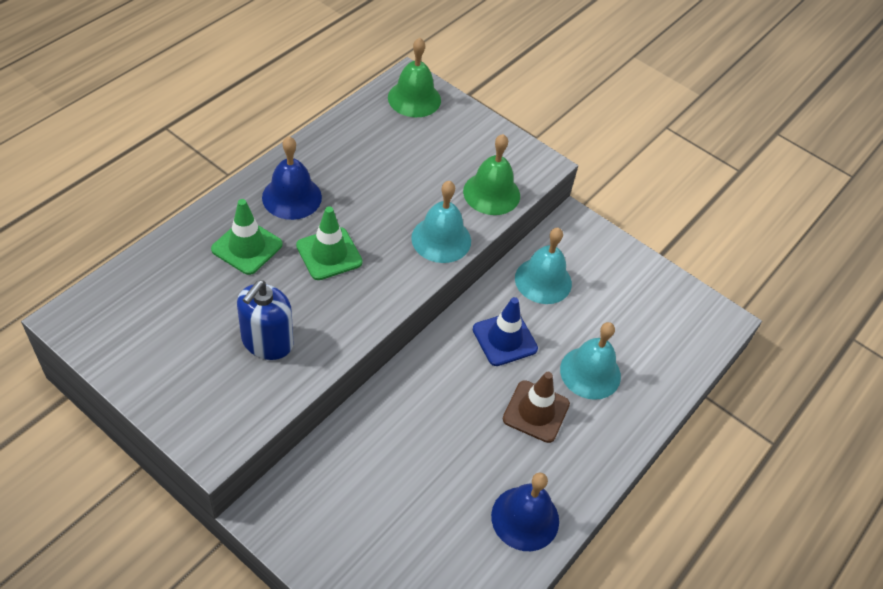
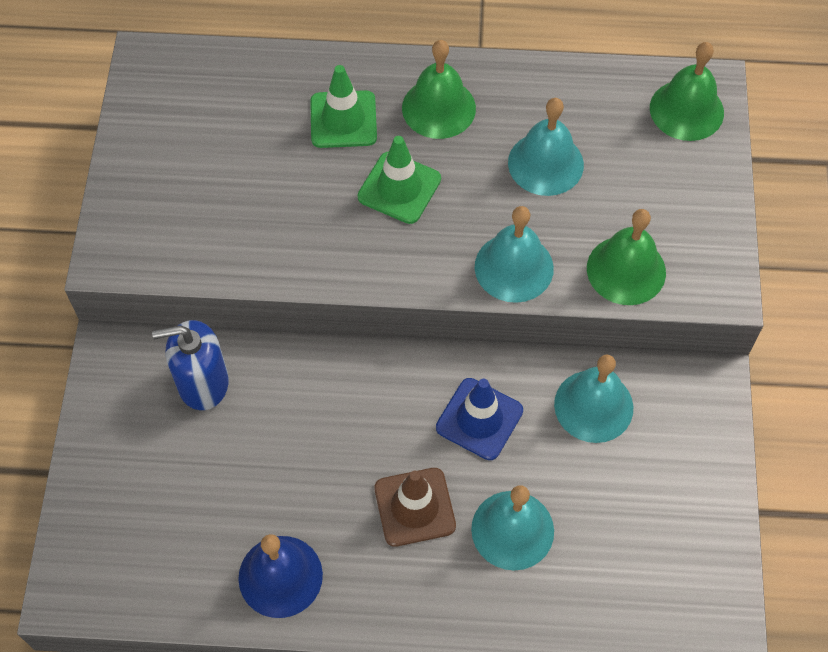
camera: 60 degrees right, 10 degrees up
blue soap dispenser [237,280,294,360] -> blue soap dispenser moved to [152,320,229,410]
blue bell [262,137,322,220] -> green bell [402,40,476,139]
none -> turquoise bell [508,98,584,196]

